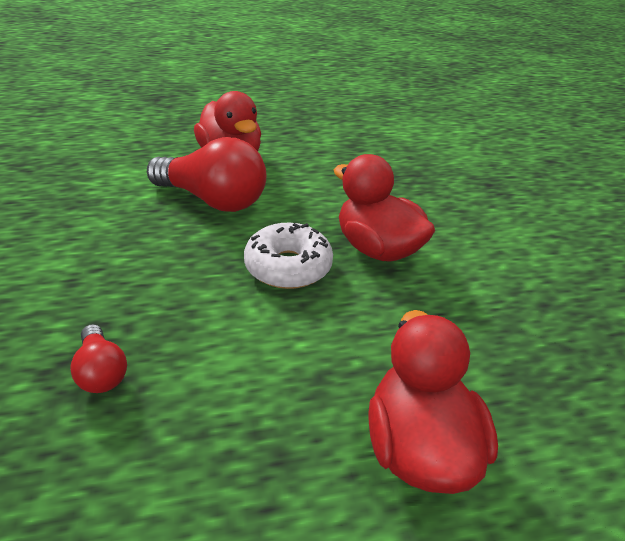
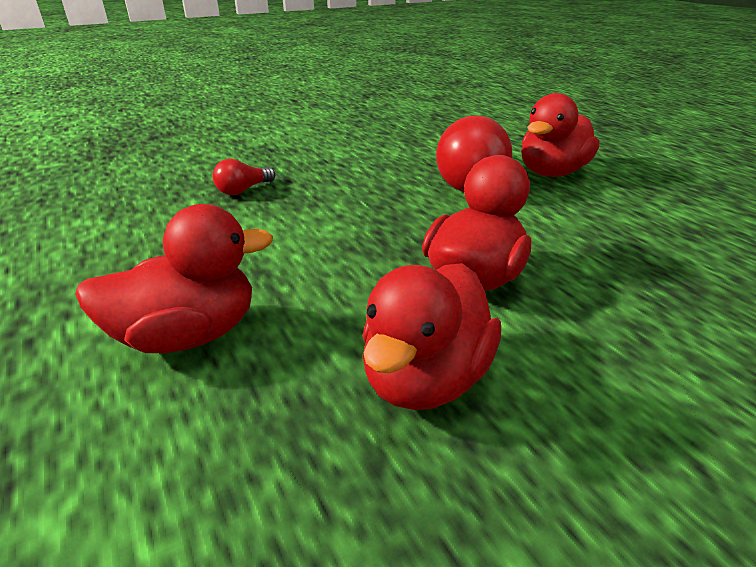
camera: 75 degrees right, 5 degrees down
white donut [244,223,333,289] -> none
none -> red duck [363,263,501,410]

